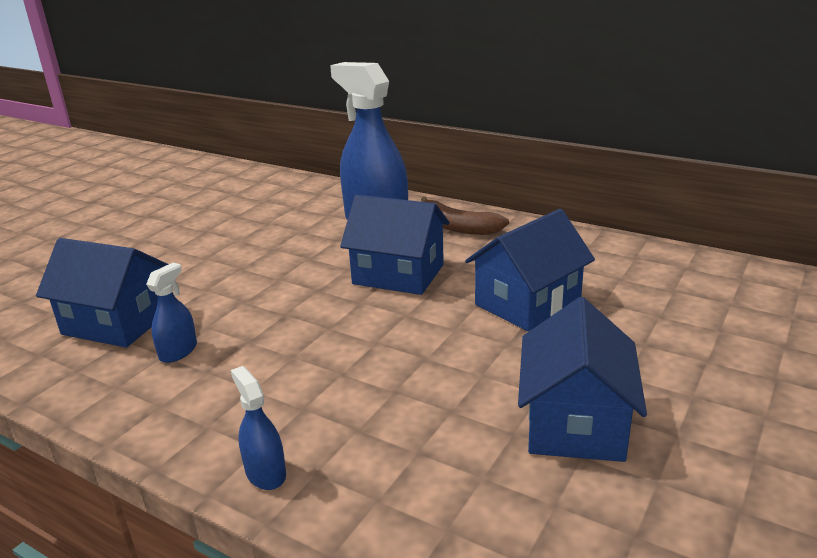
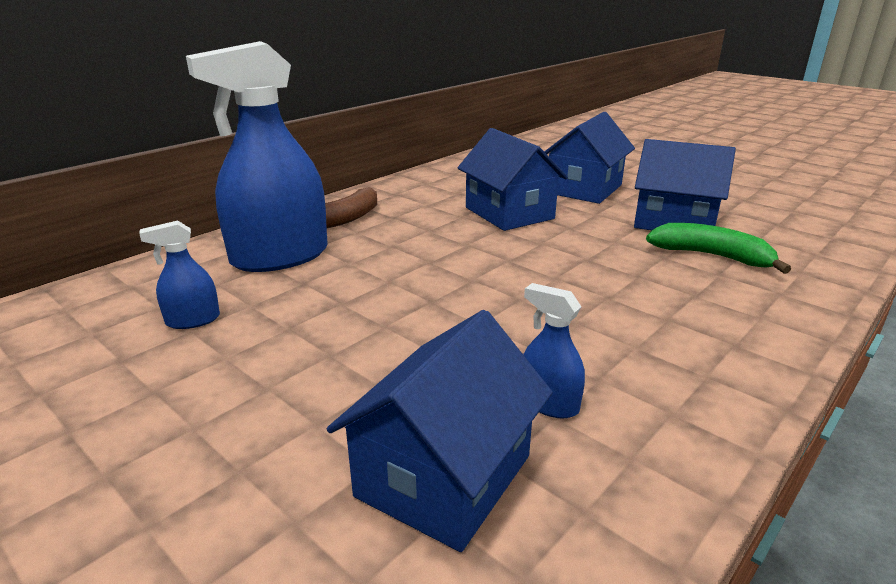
camera: 80 degrees left, 0 degrees up
blue spray bottle [231,366,286,490] -> blue spray bottle moved to [139,221,220,329]
blue house [340,195,450,295] -> blue house moved to [544,112,635,204]
none -> green banana [646,223,791,274]

